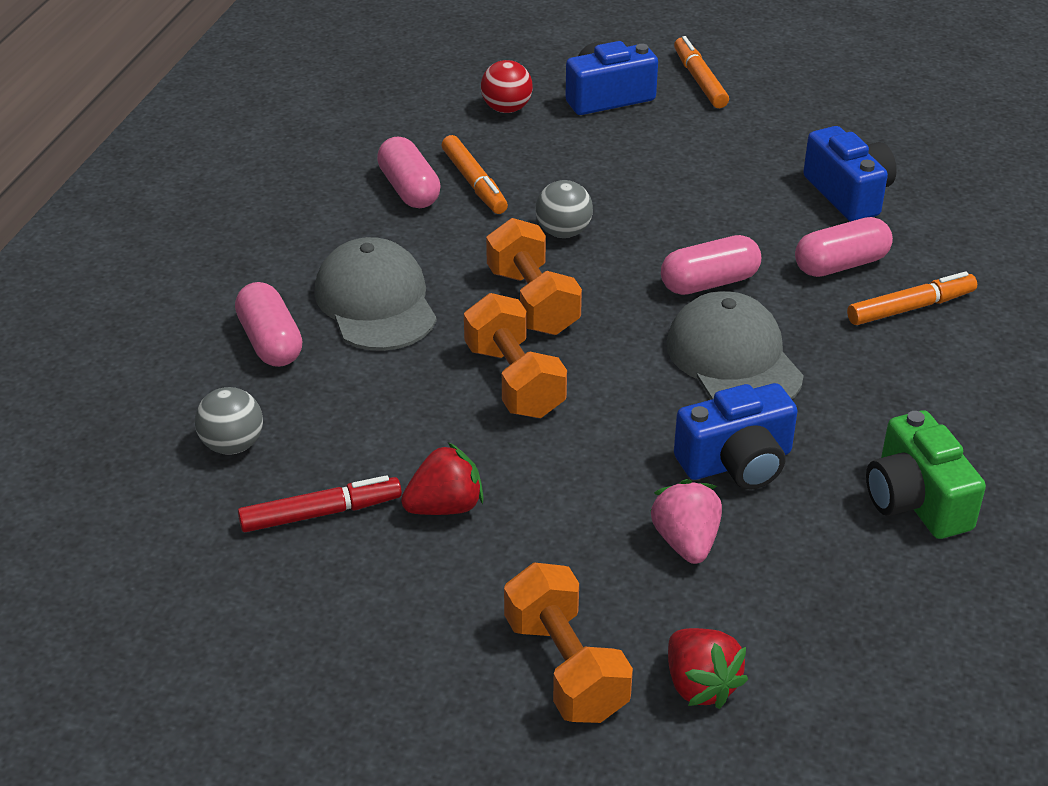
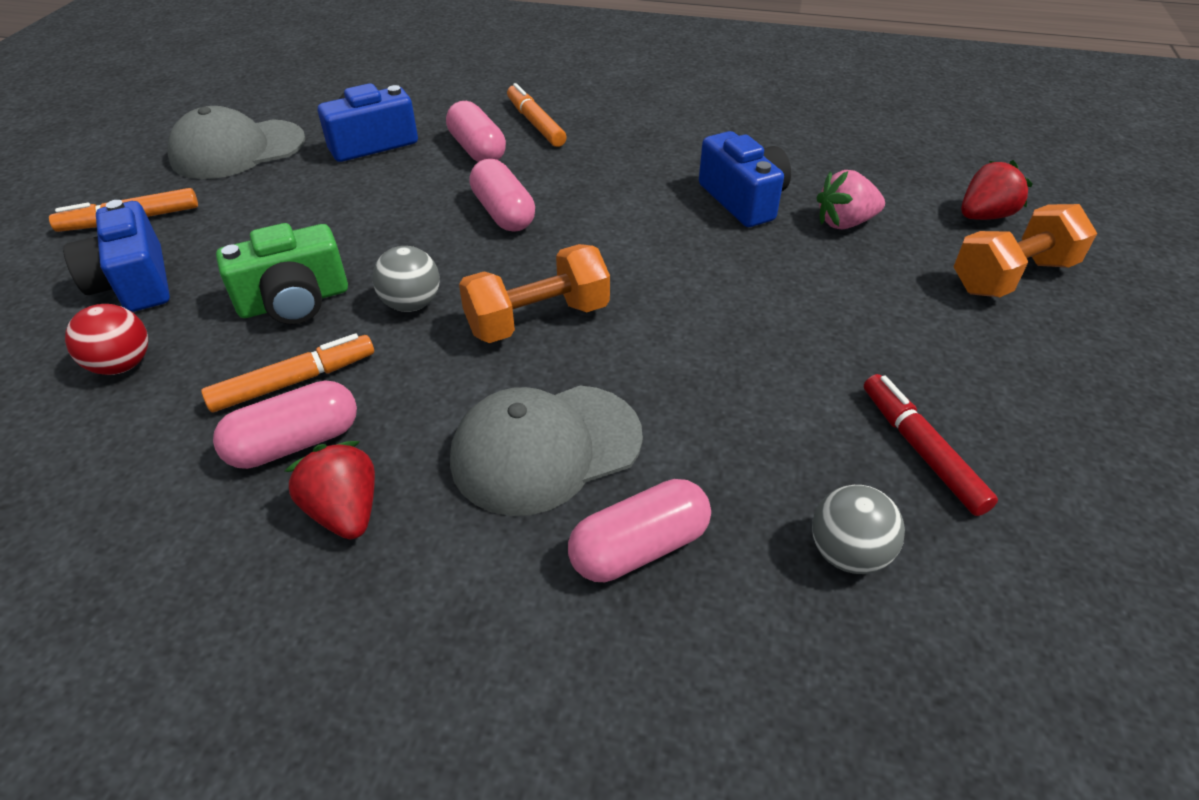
camera: 95 degrees left, 5 degrees up
red strawberry [401,442,484,515] -> red strawberry moved to [285,441,375,539]
orange dumbbell [464,293,567,418] -> none
grey cap [666,291,804,400] -> grey cap moved to [167,106,305,179]
green camera [866,410,986,539] -> green camera moved to [216,223,348,324]

